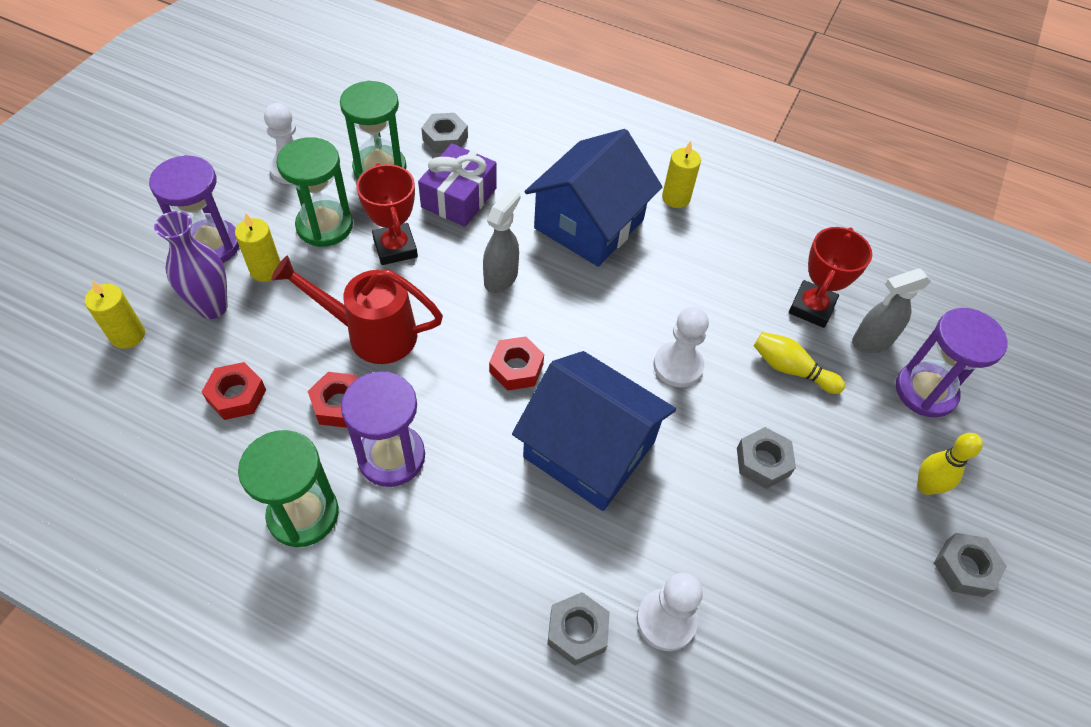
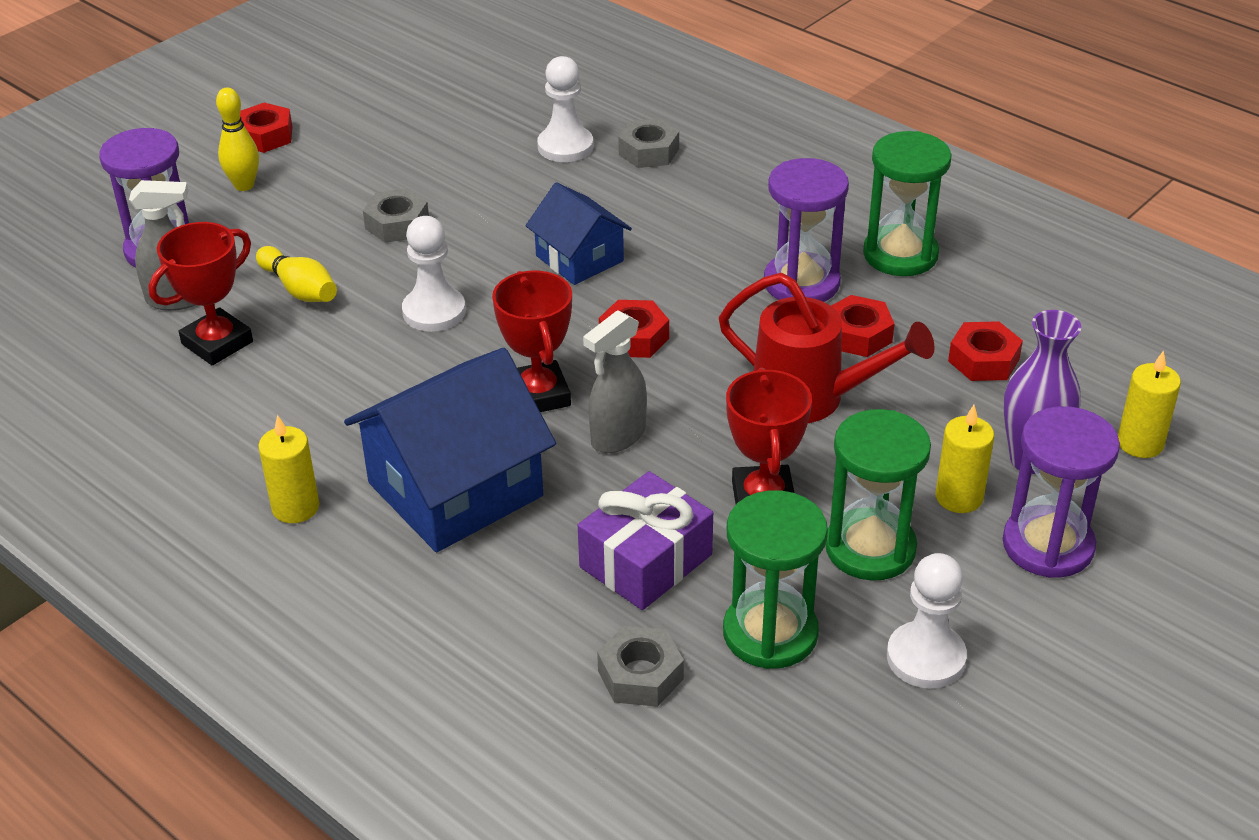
camera: 160 degrees left, 15 degrees down
blue house [512,351,676,511] -> blue house [526,182,632,285], size x0.58
grey nut [934,533,1007,597] -> red nut [240,103,293,153]
none -> red trophy [492,271,572,412]

